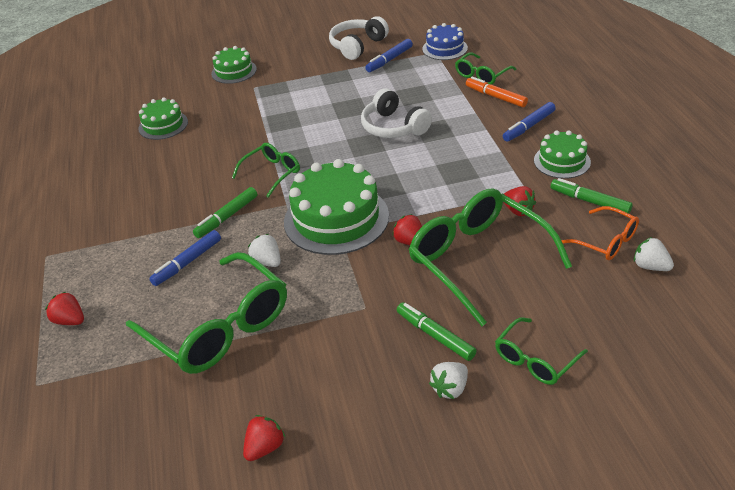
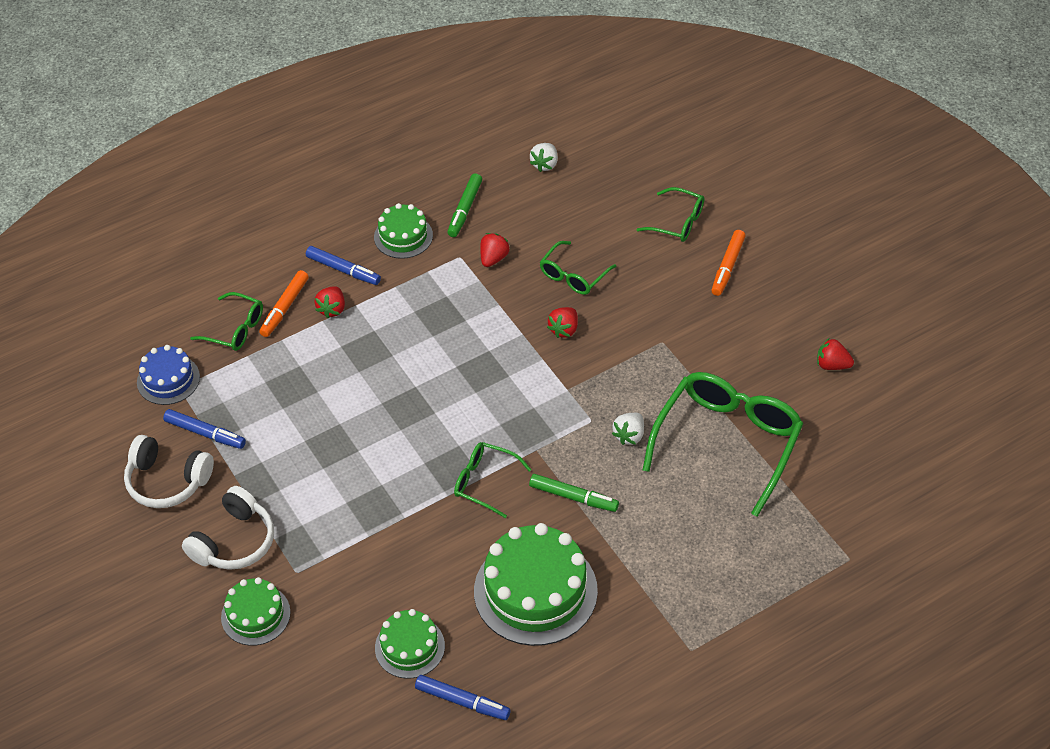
camera: 110 degrees left, 10 degrees up
red strawberry [45,292,84,325] -> red strawberry moved to [314,286,345,318]
blue marker [149,230,221,286] -> blue marker moved to [415,675,511,720]
green cake [284,159,389,255] -> green cake moved to [474,523,598,646]
white headphones [361,88,432,138] -> white headphones moved to [182,486,274,570]
green marker [397,302,477,361] -> none
green glasses [409,188,572,326] -> green glasses [540,241,616,295], size x0.51
white strawberry [429,362,468,399] -> orange marker [712,230,745,296]
orange glasses [561,206,639,260] -> none

